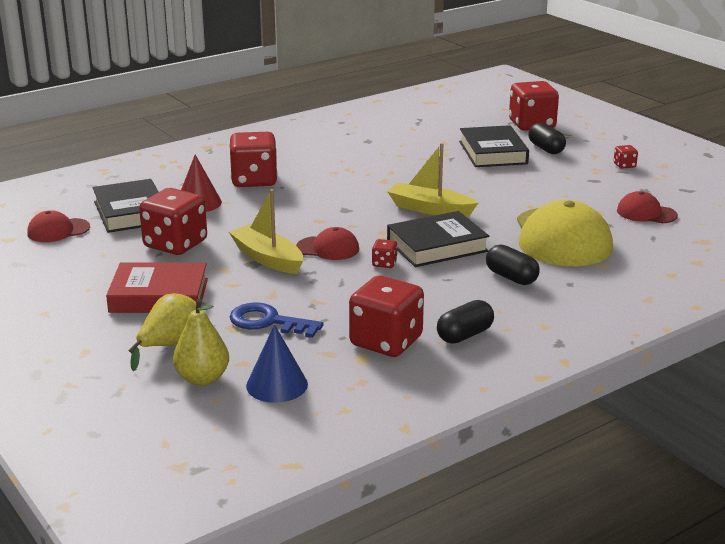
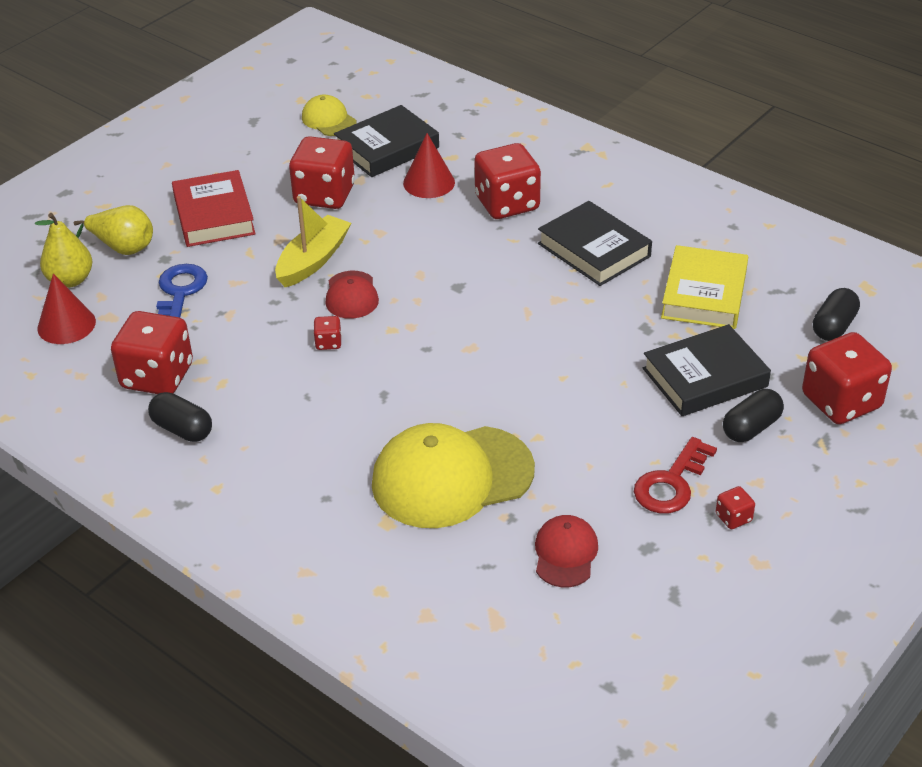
camera: 75 degrees right, 15 degrees up
red cap [27,210,90,242] -> yellow cap [302,95,356,136]
blue cone [246,324,308,403] -> red cone [38,274,96,344]
yellow boat [387,143,478,217] -> none
black book [387,211,489,267] -> black book moved to [538,201,652,286]
black capsule [486,244,540,285] -> black capsule moved to [813,288,860,341]
none -> red key [634,437,717,514]
none -> yellow book [661,245,748,329]

